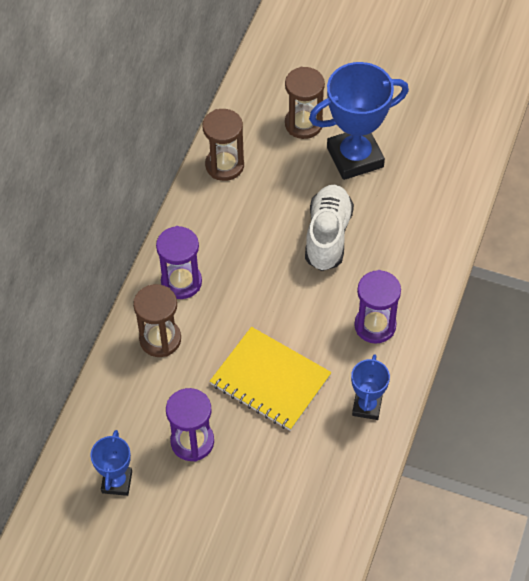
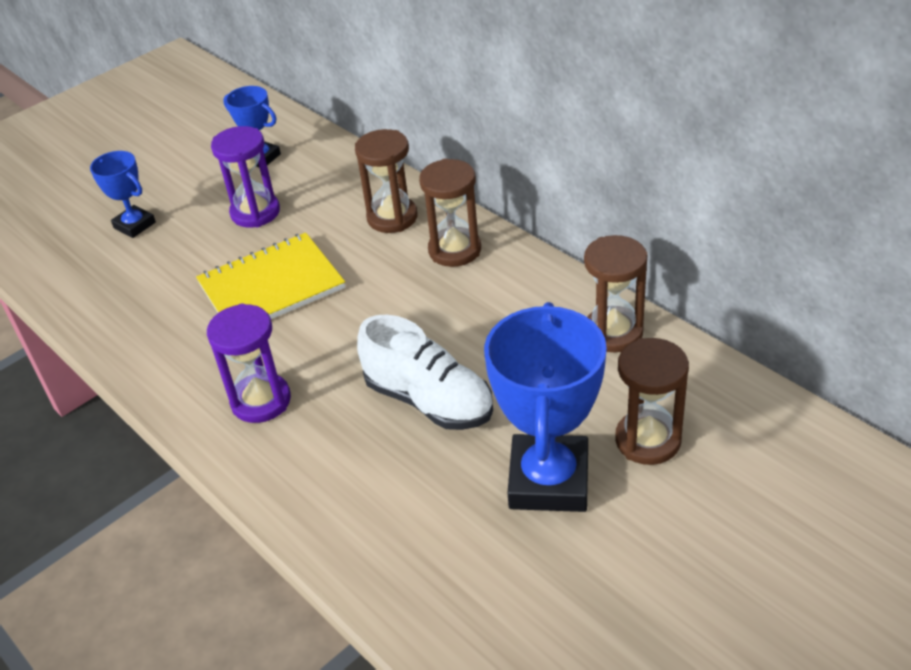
camera: 120 degrees right, 15 degrees down
purple hourglass [156,226,202,299] -> brown hourglass [419,159,481,267]
blue trophy [351,354,390,420] -> blue trophy moved to [90,151,156,238]

